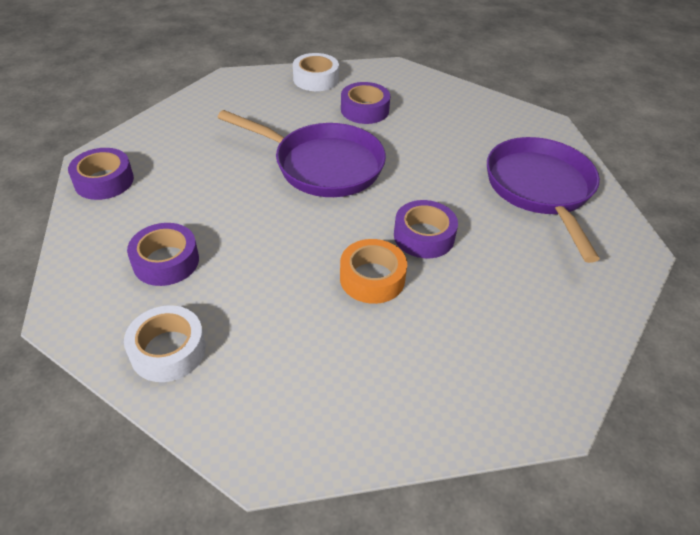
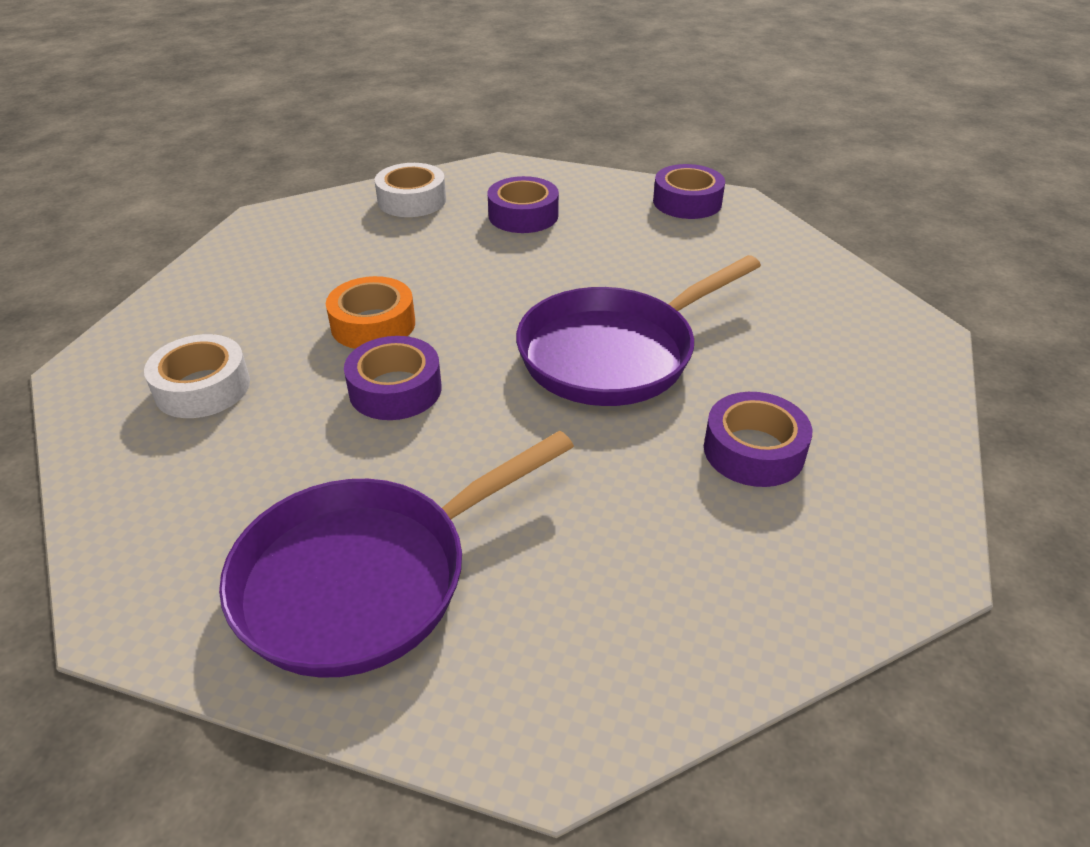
camera: 120 degrees right, 5 degrees down
white tape [293,53,339,91] -> white tape moved to [144,334,250,418]
purple pan [487,137,600,263] -> purple pan turned 120 degrees clockwise [219,431,574,678]

